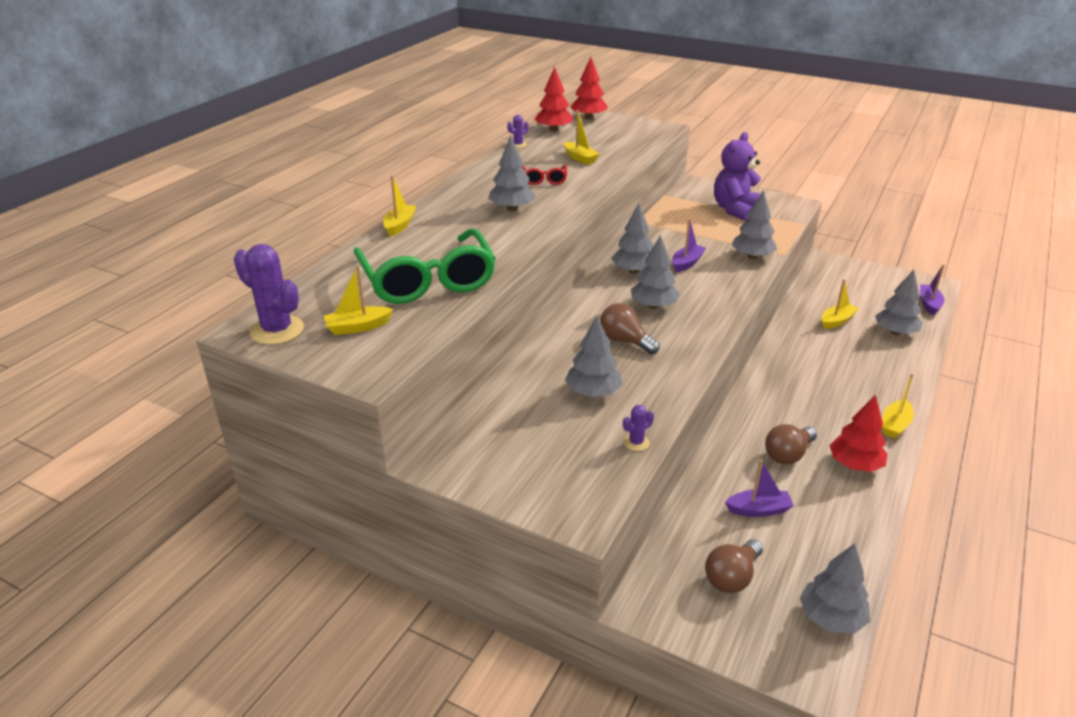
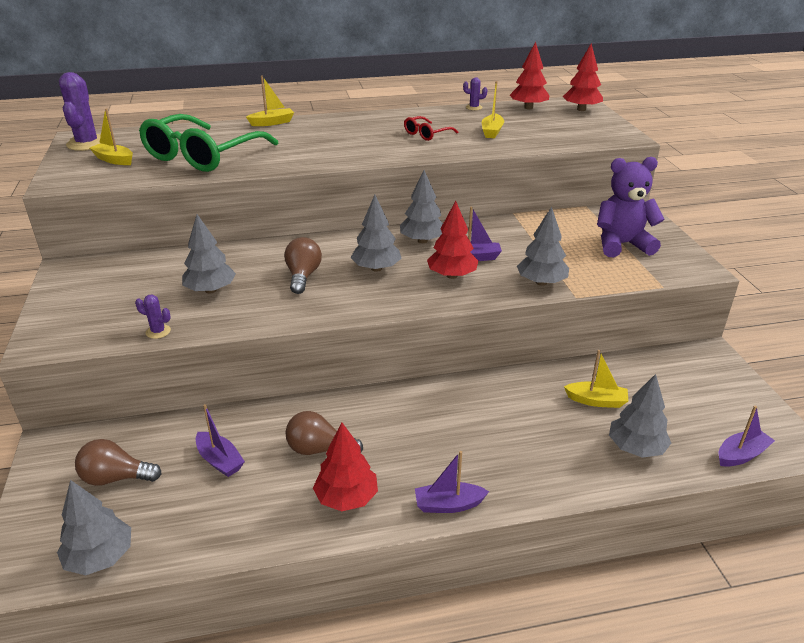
camera: 50 degrees right, 0 degrees up
grey tree [488,135,536,211] -> none
yellow boat [882,373,914,438] -> purple boat [415,451,489,513]
none -> red tree [427,201,478,279]

